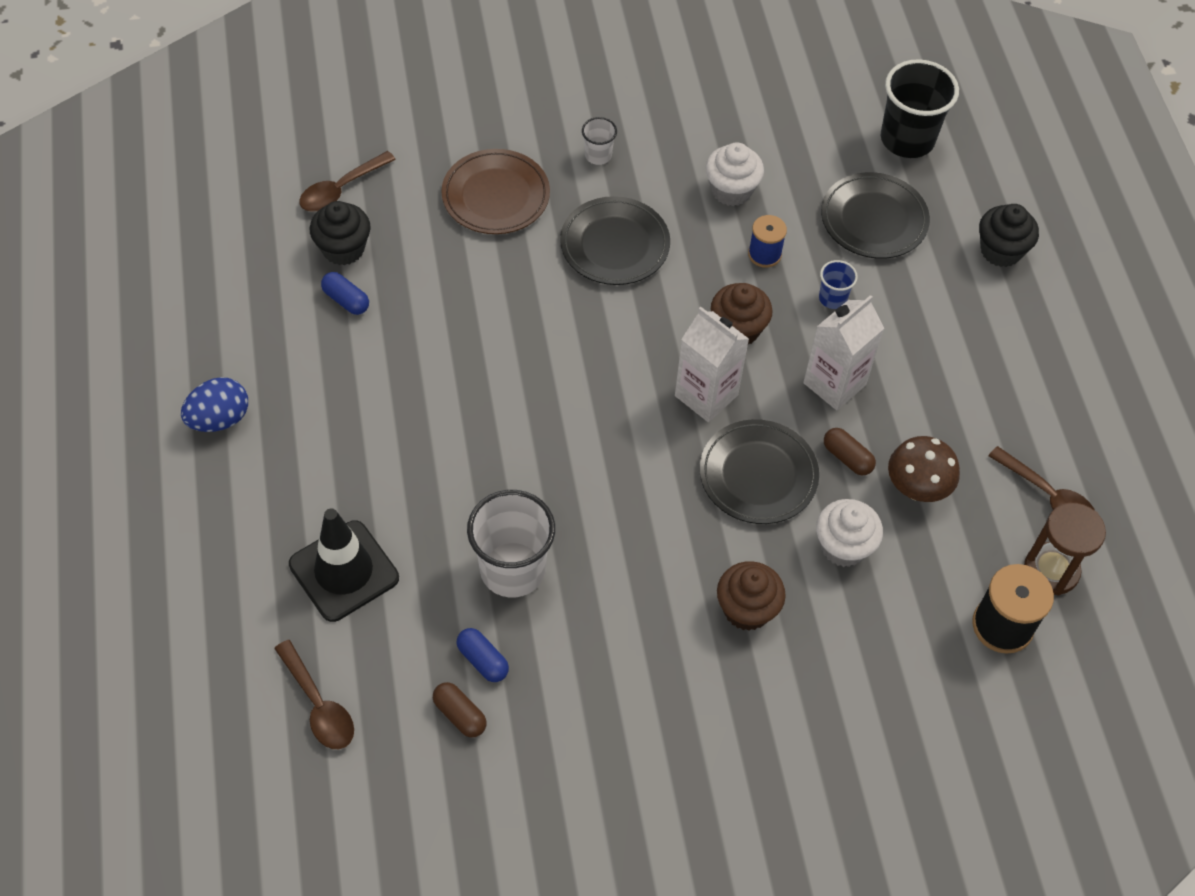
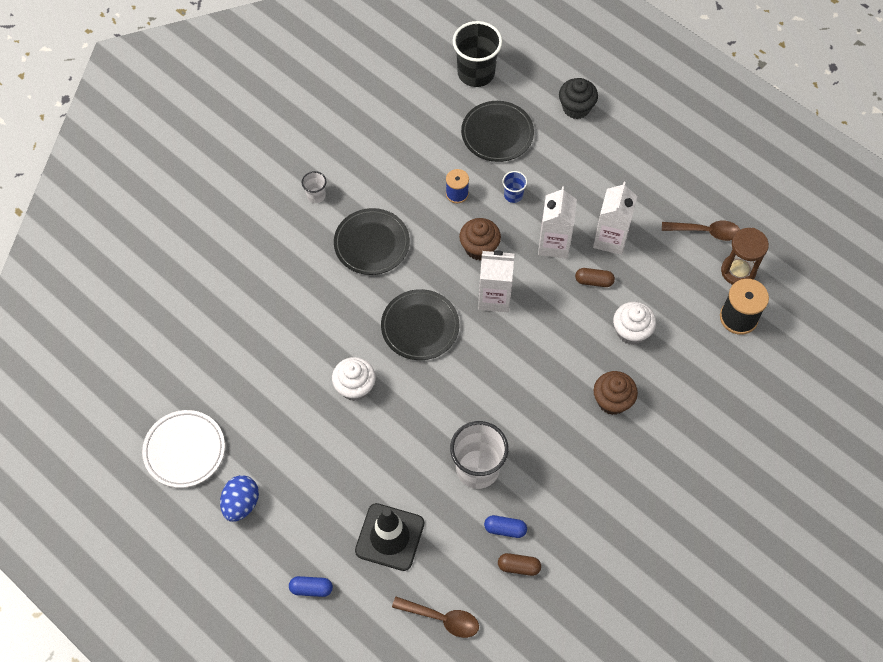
camera: 35 degrees left, 5 degrees up
brown spoon [299,151,396,212] -> none
black cupcake [310,201,371,265] -> none
blue capsule [321,272,369,315] -> blue capsule moved to [289,576,333,597]
brown plate [441,149,550,234] -> none
black plate [700,419,819,524] -> black plate moved to [381,289,459,360]
white cupcake [705,142,764,206] -> white cupcake moved to [332,357,376,401]
brown mushroom [888,436,960,502] -> none
none -> white plate [142,410,225,488]
none -> white carton [593,182,637,255]

